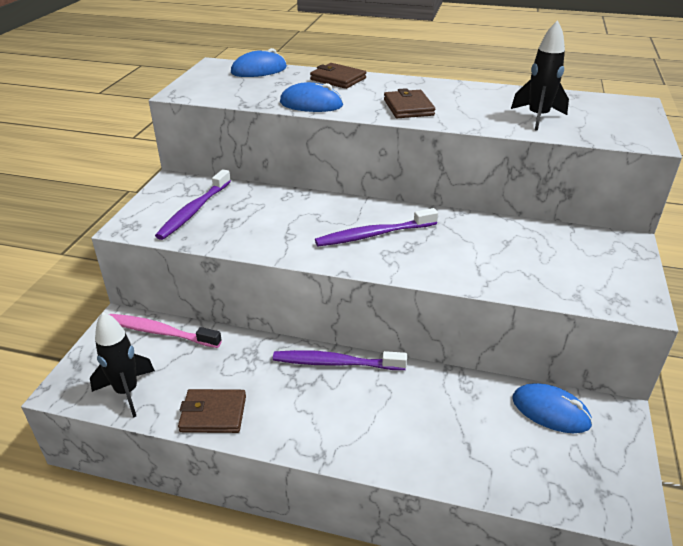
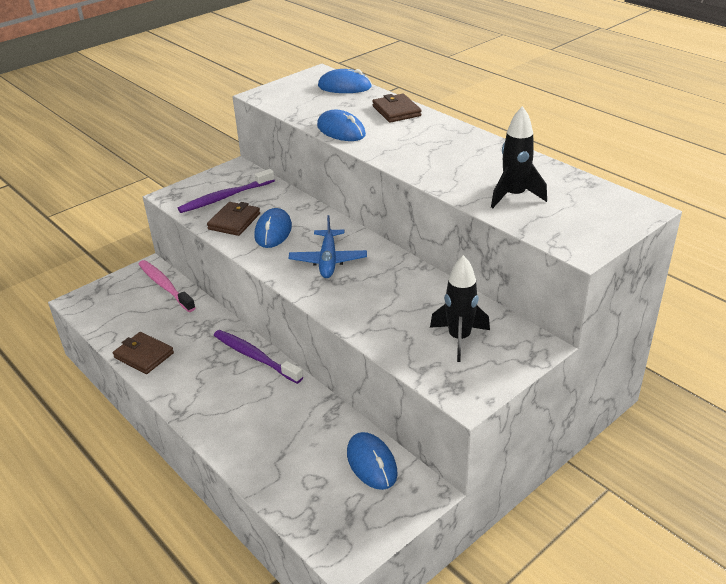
camera: 35 degrees right, 0 degrees up
black rocket [90,312,155,418] -> black rocket moved to [430,255,490,362]
purple toothbrush [315,208,438,246] -> blue plane [289,215,367,278]
brown wallet [384,88,435,118] -> brown wallet moved to [207,202,260,236]
none -> blue mouse [255,208,292,248]

